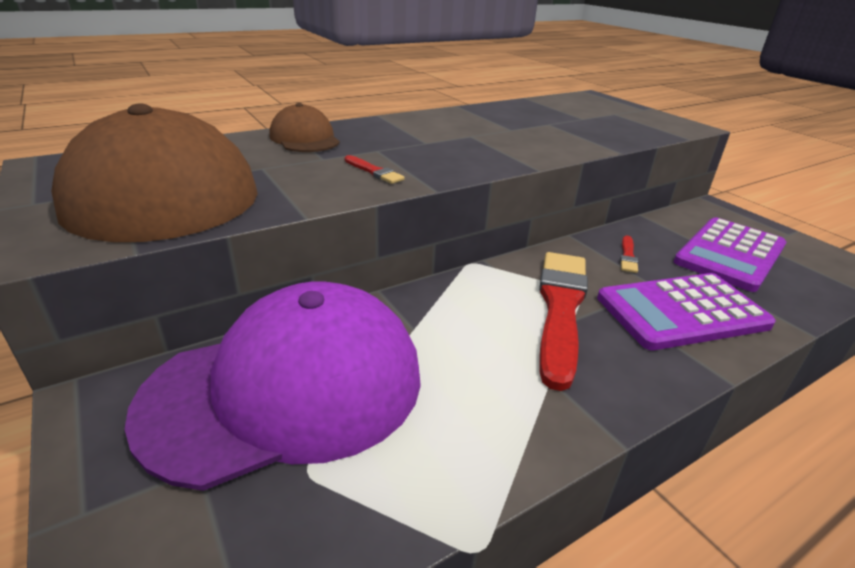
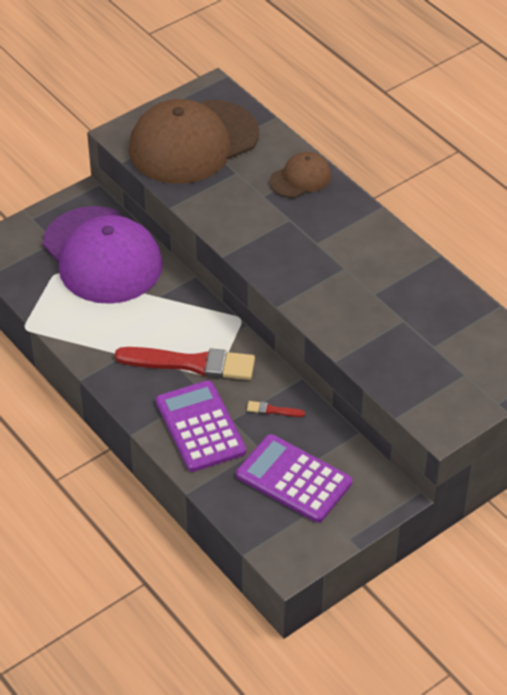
camera: 85 degrees right, 15 degrees up
red brush [345,155,405,184] -> none

